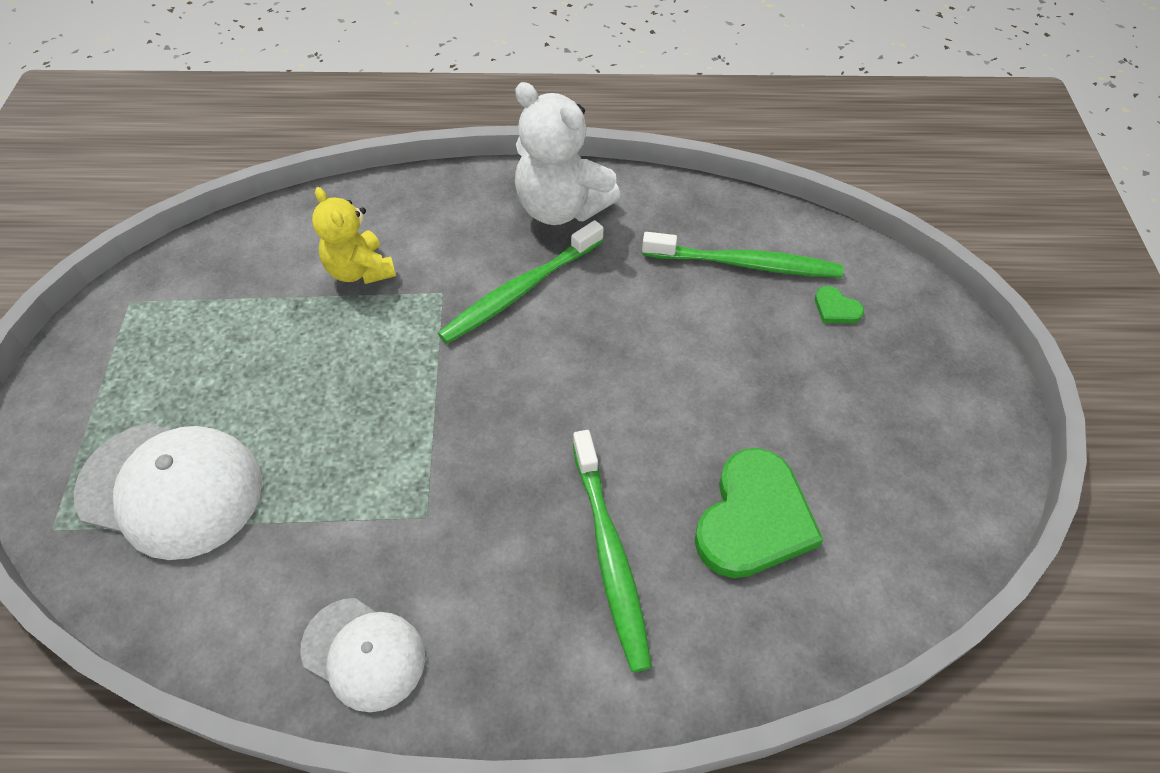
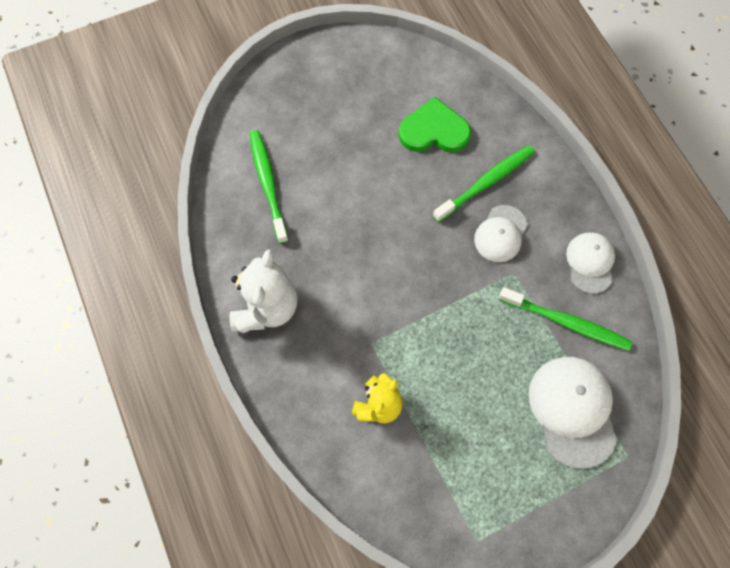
camera: 115 degrees left, 15 degrees up
green toothbrush [438,220,604,344] -> green toothbrush moved to [499,287,632,351]
green heart [815,286,864,323] -> none
none -> white cap [474,205,528,262]

